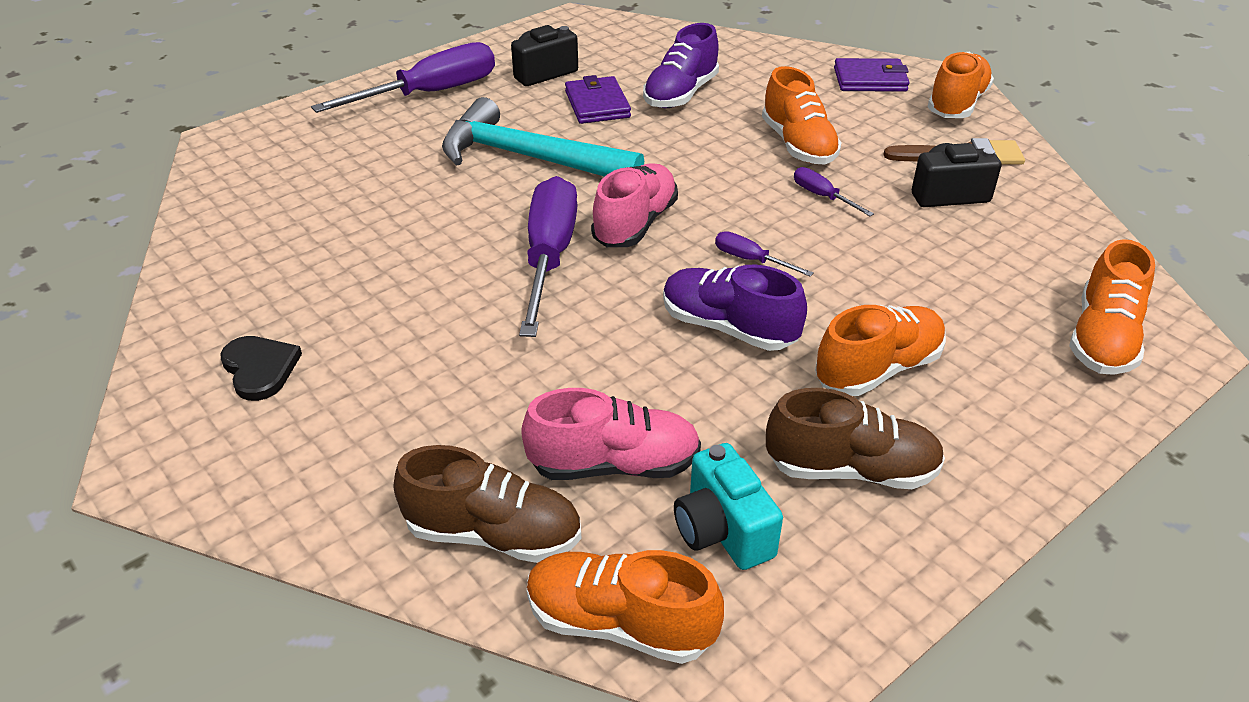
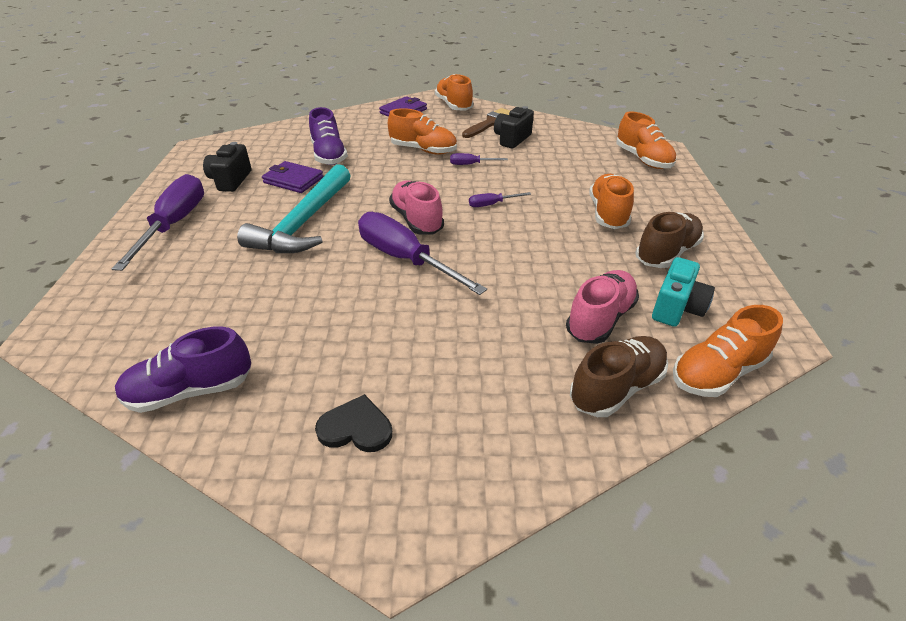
camera: 50 degrees left, 0 degrees up
turquoise hammer [442,97,644,177] -> turquoise hammer turned 45 degrees counterclockwise [237,164,351,253]
purple shoe [663,265,807,351] -> purple shoe moved to [115,326,251,413]
turquoise camera [674,443,783,570] -> turquoise camera turned 75 degrees counterclockwise [652,257,715,327]

